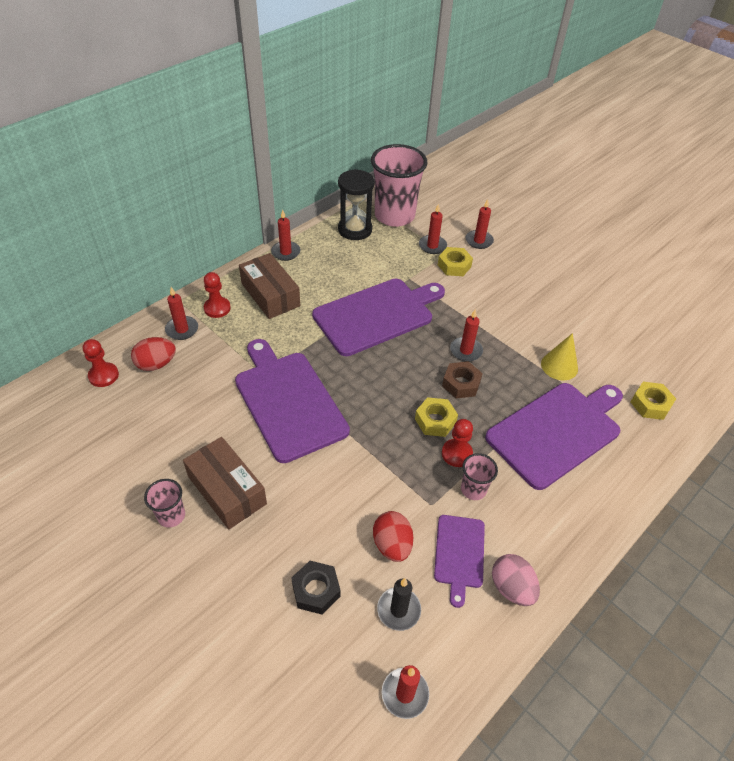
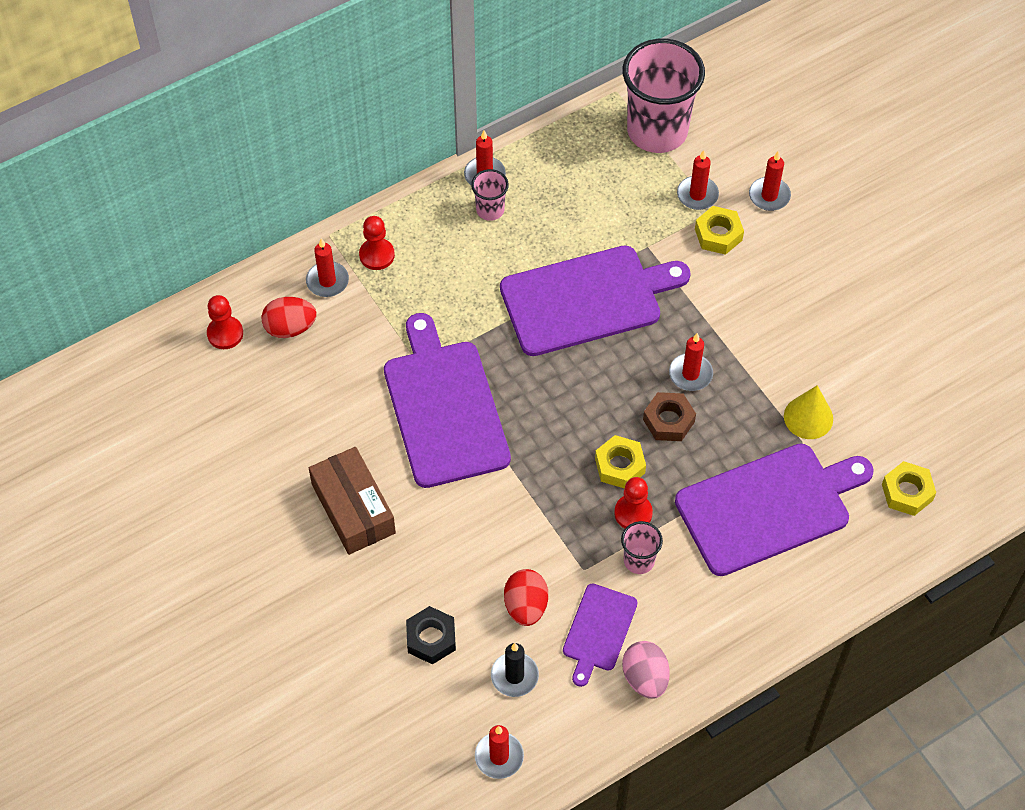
camera: 15 degrees right, 10 degrees up
pink cup [144,479,185,527] -> pink cup moved to [471,169,509,221]
brown box [239,253,300,319] -> none
black hourglass [338,169,375,240] -> none

